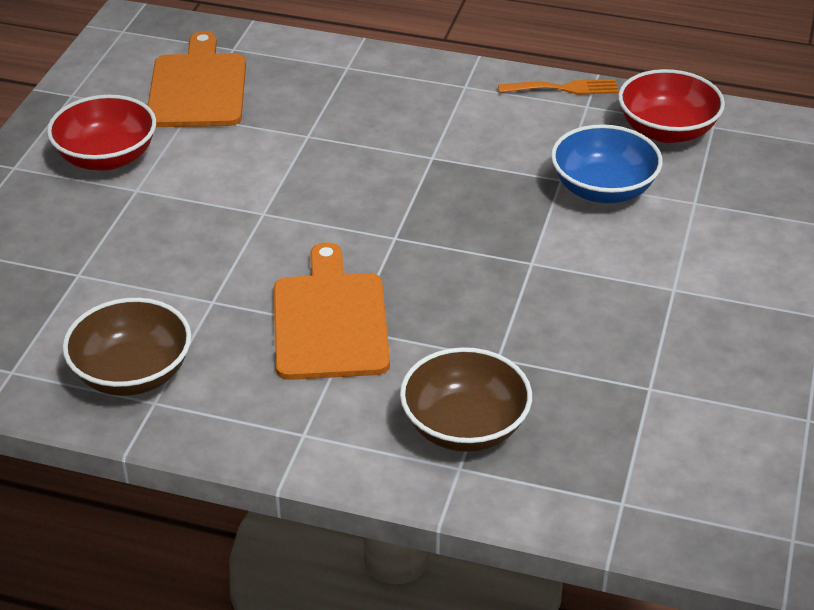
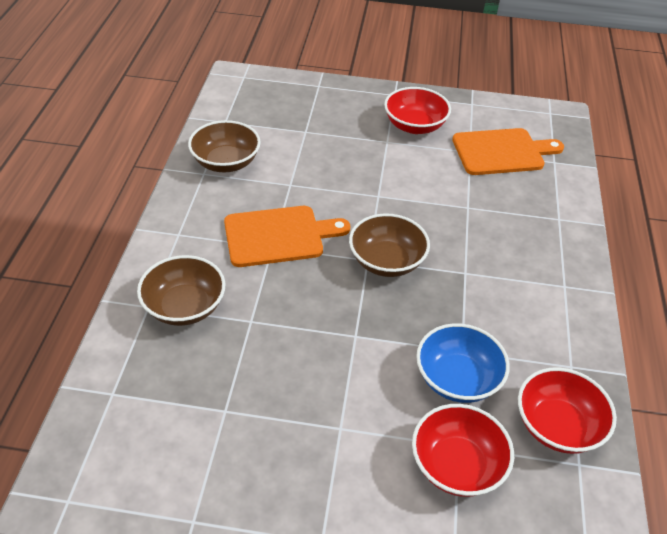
camera: 80 degrees right, 5 degrees up
orange fork [498,79,619,95] -> none
none -> brown bowl [349,213,430,277]
none -> red bowl [412,404,514,497]

